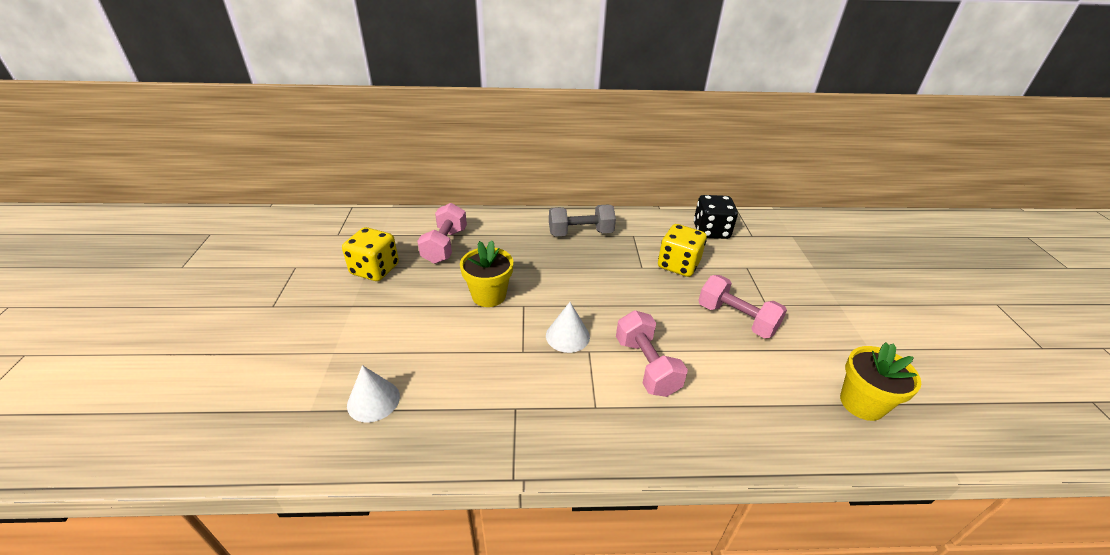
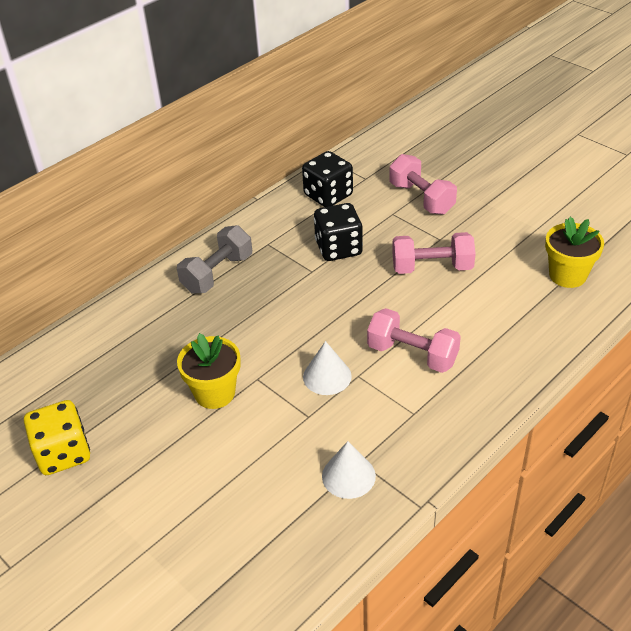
camera: 40 degrees left, 5 degrees up
white cone [347,365,400,422] -> white cone moved to [322,441,376,499]
pink dumbbell [417,203,467,264] -> pink dumbbell moved to [389,154,457,215]
yellow dice [658,224,707,277] -> black dice [314,203,363,261]

